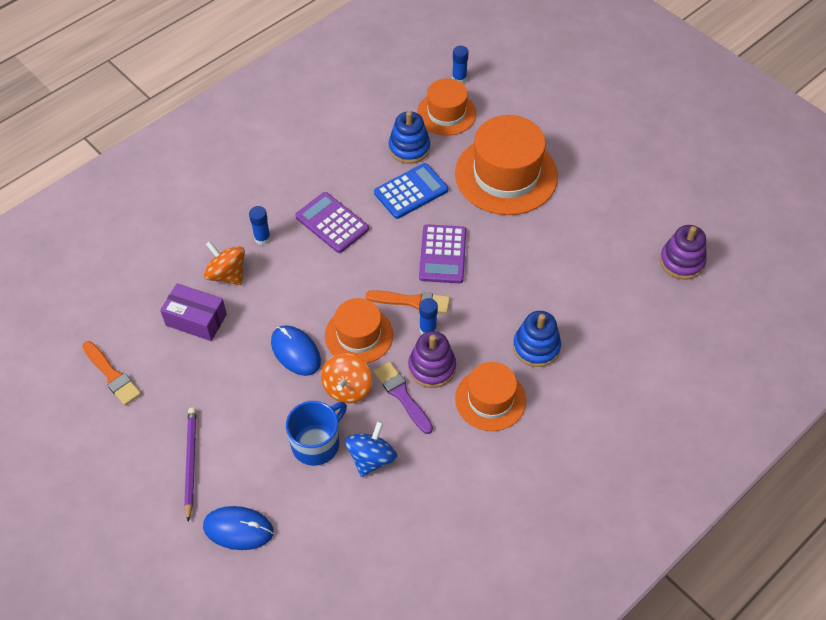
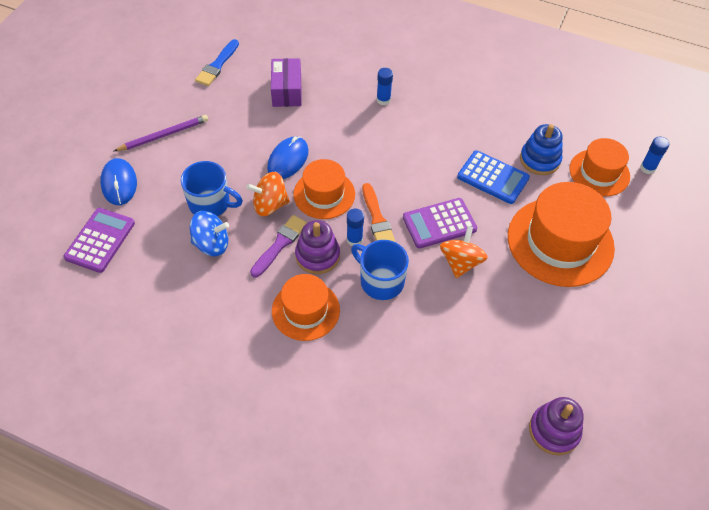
camera: 65 degrees right, 0 degrees up
orange brush [82,341,141,405] -> blue brush [195,39,239,86]
orange spinning top [204,241,245,285] -> orange spinning top moved to [440,226,488,278]
purple calculator [295,192,369,253] -> purple calculator moved to [64,208,135,273]
blue stacking toy [513,311,561,367] -> none
none -> blue mug [351,240,409,300]

